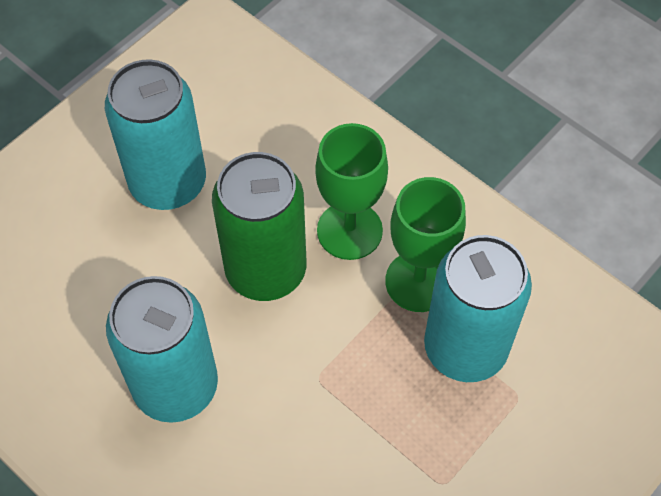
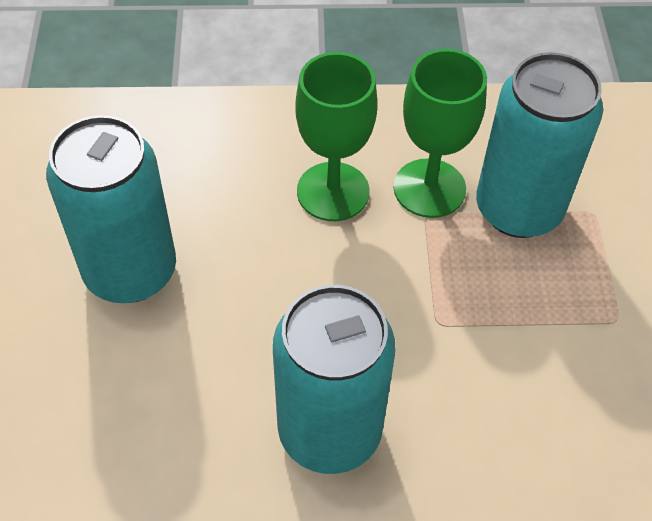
camera: 45 degrees left, 5 degrees down
green can [212,152,306,301] -> none

